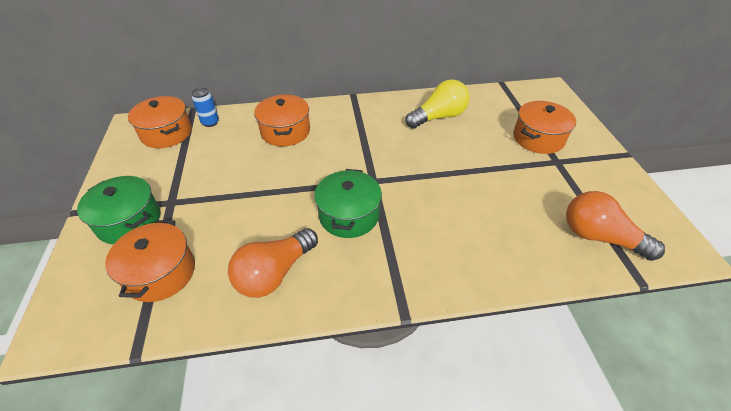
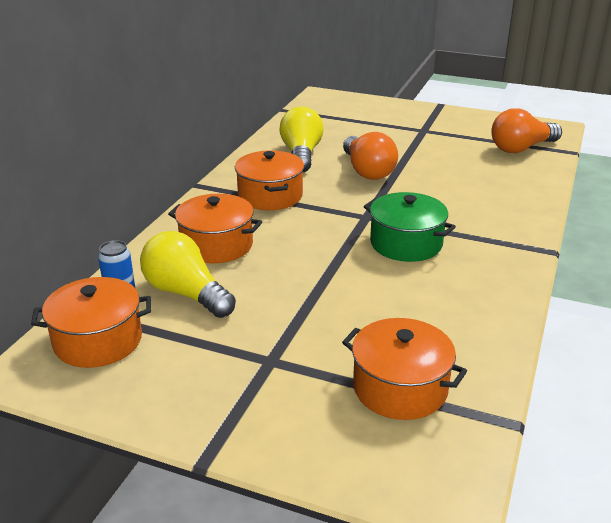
camera: 60 degrees left, 15 degrees down
green pot [77,176,160,244] -> none
orange light bulb [228,228,318,298] -> orange light bulb moved to [343,132,398,180]
orange pot [513,101,576,154] -> orange pot moved to [235,150,304,210]
none -> yellow light bulb [140,231,236,318]

